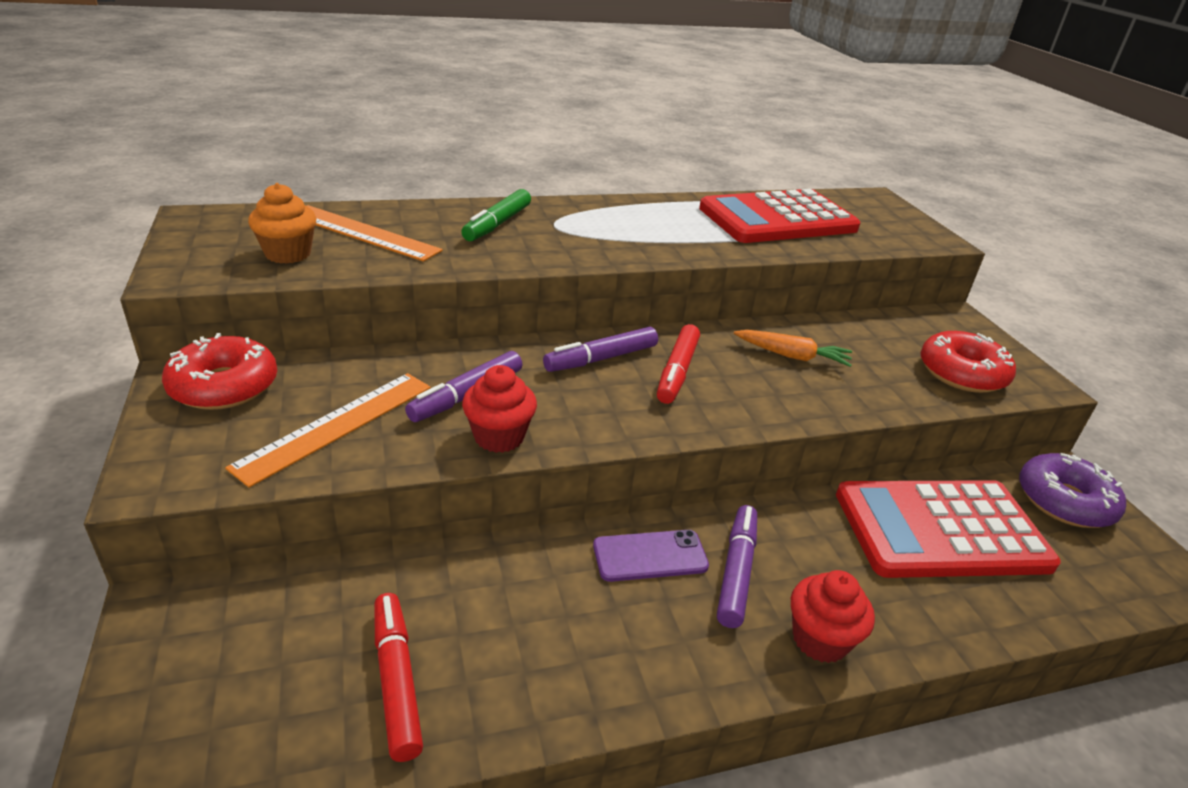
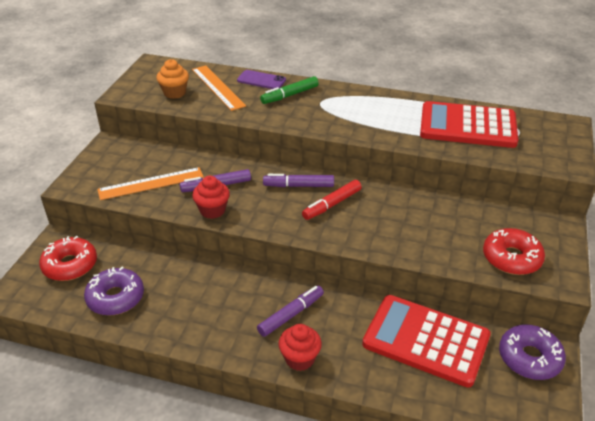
camera: 35 degrees right, 5 degrees up
red donut [162,333,277,410] -> red donut moved to [39,236,97,281]
red marker [374,593,423,762] -> purple donut [84,267,144,316]
purple phone [593,530,709,582] -> purple phone moved to [237,70,286,89]
orange carrot [734,330,852,367] -> none

